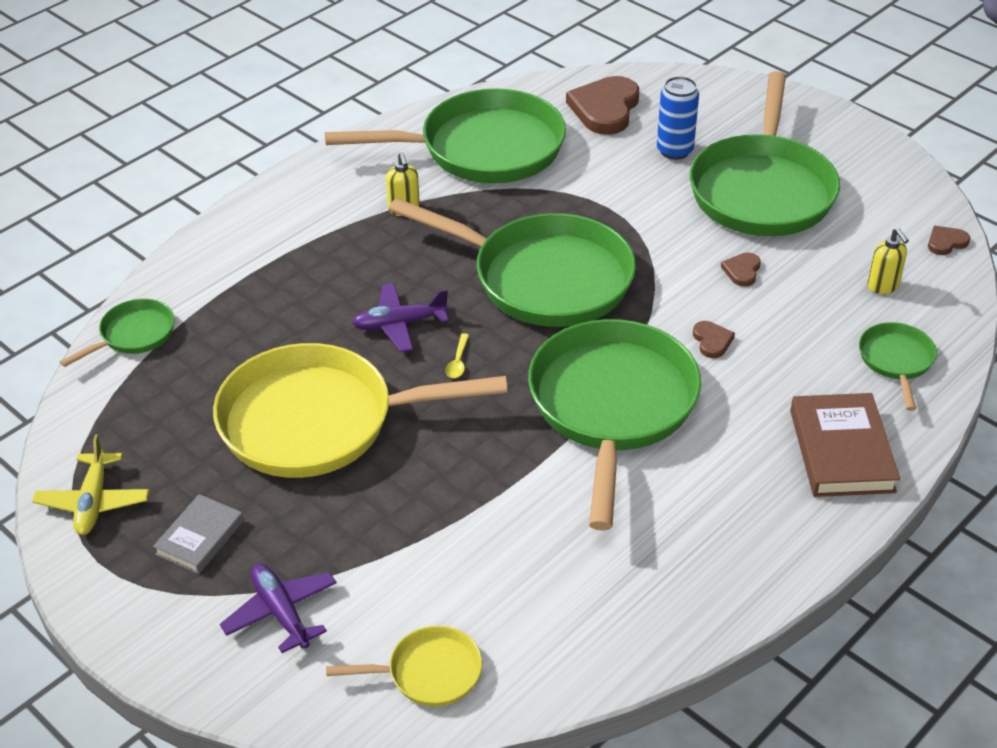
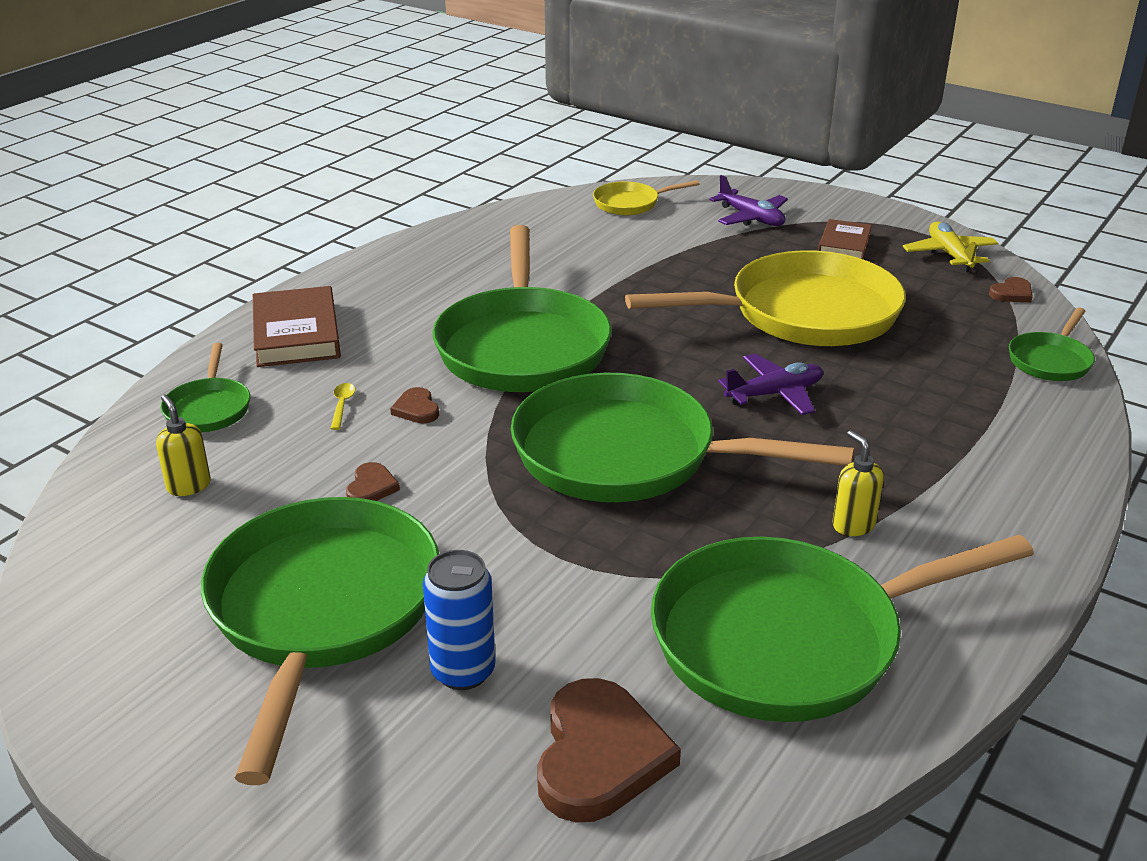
camera: 170 degrees right, 10 degrees down
grey book [153,494,244,574] -> brown book [818,219,872,259]
yellow spoon [445,333,469,378] -> yellow spoon moved to [330,383,355,430]
brown heart [928,226,970,255] -> brown heart moved to [989,277,1033,303]

